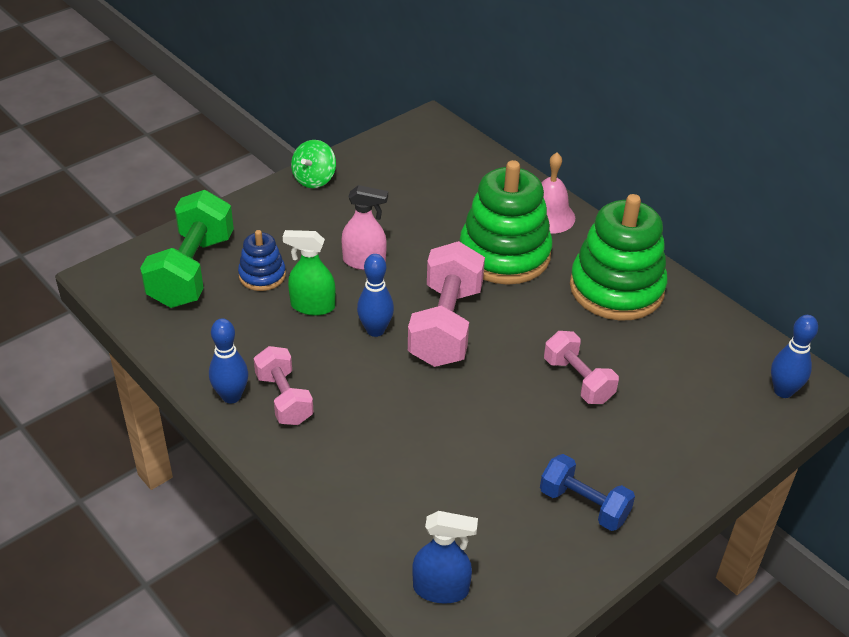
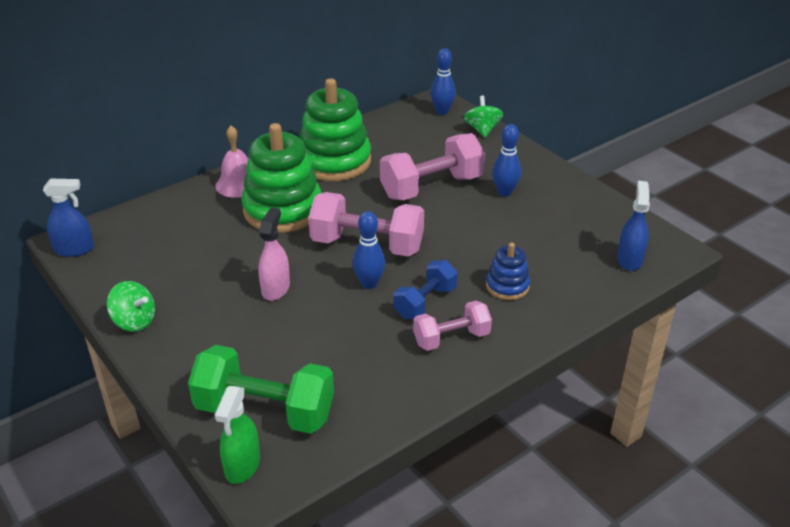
camera: 85 degrees left, 5 degrees down
blue bowling pin [209,318,248,404] -> blue bowling pin moved to [492,124,521,196]
blue stacking toy [238,230,286,291] -> blue stacking toy moved to [486,243,530,300]
green spray bottle [283,230,335,316] -> green spray bottle moved to [215,386,260,484]
blue dumbbell [540,454,635,531] -> blue dumbbell moved to [394,260,457,319]
pink dumbbell [544,331,619,404] -> pink dumbbell [380,133,485,200], size x1.66
none -> blue spray bottle [43,179,94,257]
none -> green spinning top [464,96,503,138]

